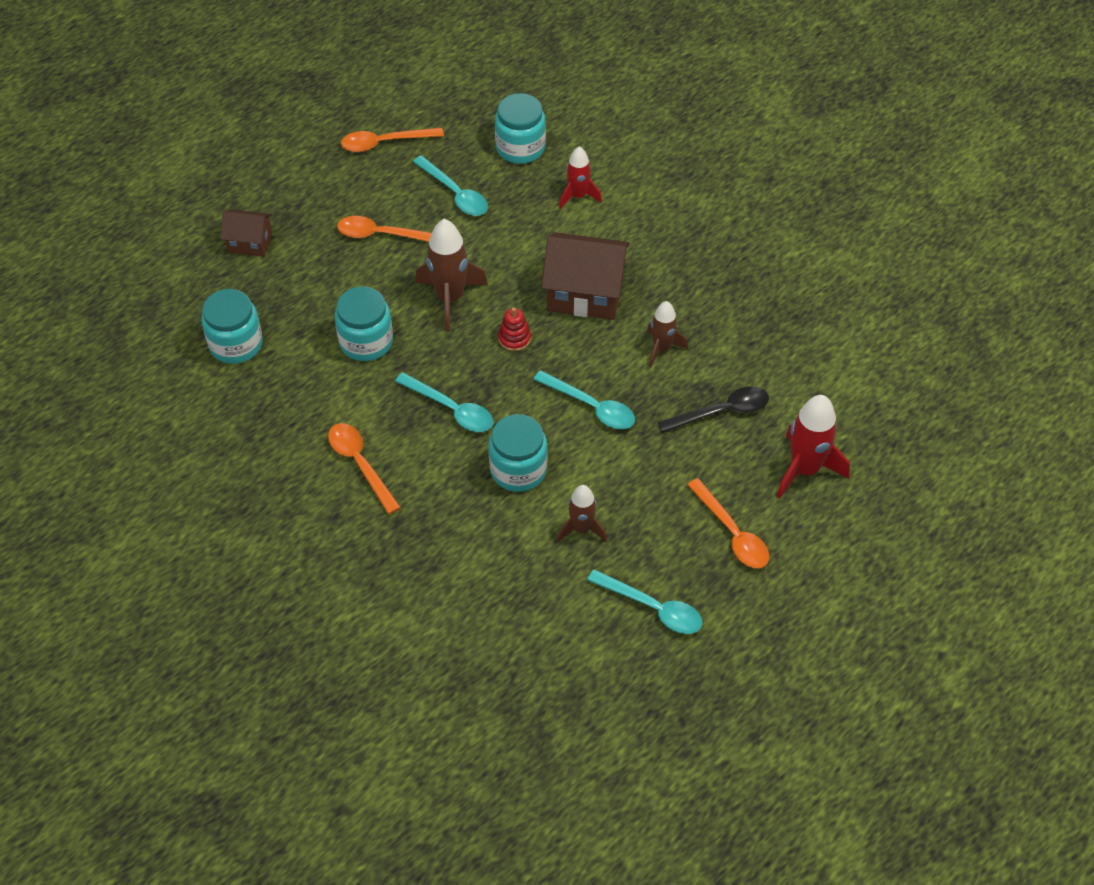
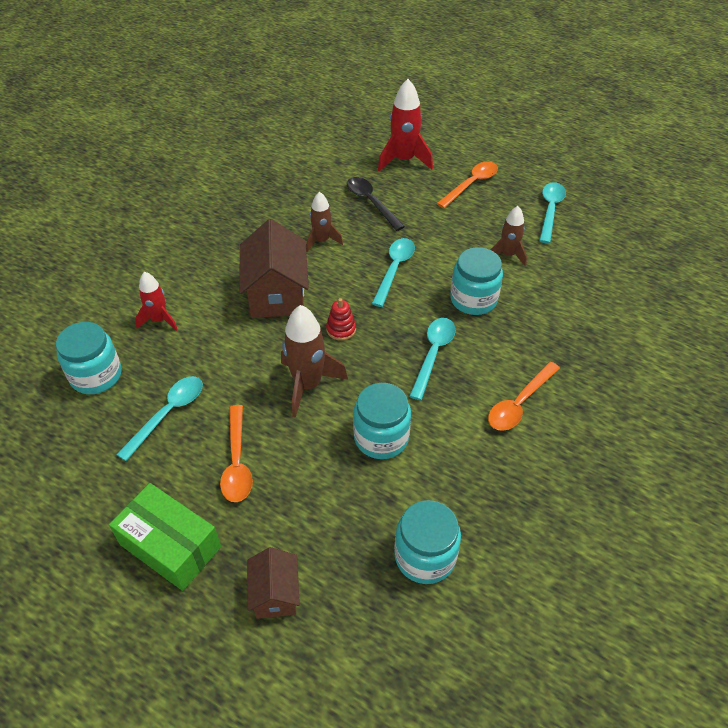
camera: 105 degrees left, 5 degrees down
orange spoon [341,128,444,152] -> none
none -> green box [109,483,221,591]

